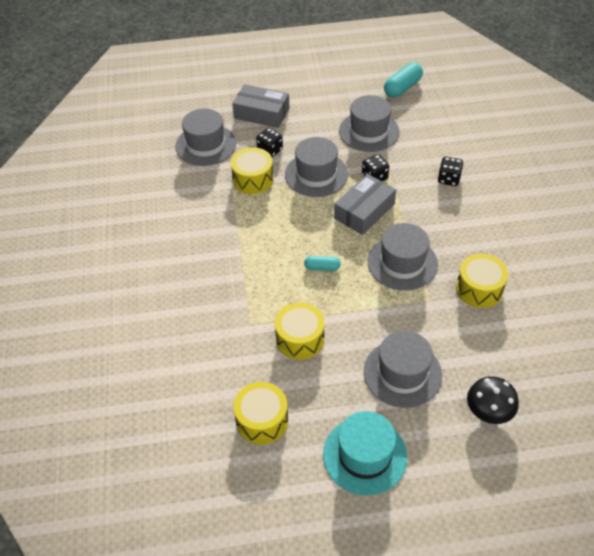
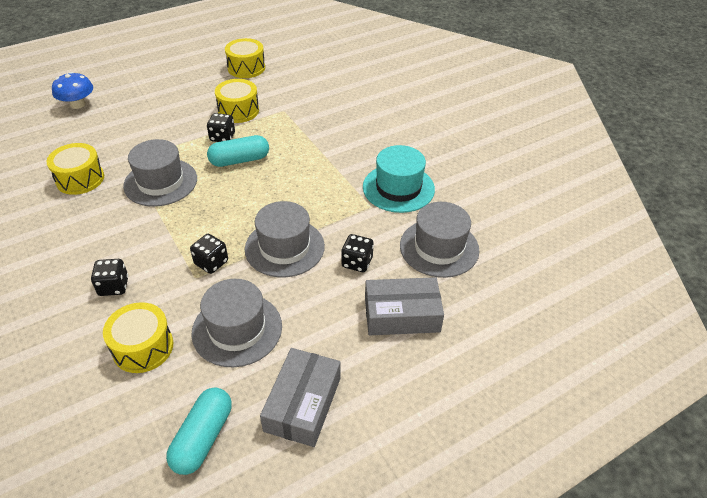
camera: 155 degrees right, 5 degrees down
yellow drum [231,147,274,194] -> yellow drum moved to [103,302,173,373]
turquoise capsule [304,256,341,271] -> turquoise capsule [207,135,269,167], size x1.72
turquoise hat [323,411,407,496] -> turquoise hat moved to [363,145,435,213]
grey box [334,174,396,235] -> grey box moved to [260,348,341,447]
grey hat [364,331,442,408] -> none
black mushroom [467,376,519,424] -> blue mushroom [52,72,93,109]
none -> black dice [207,113,235,142]

